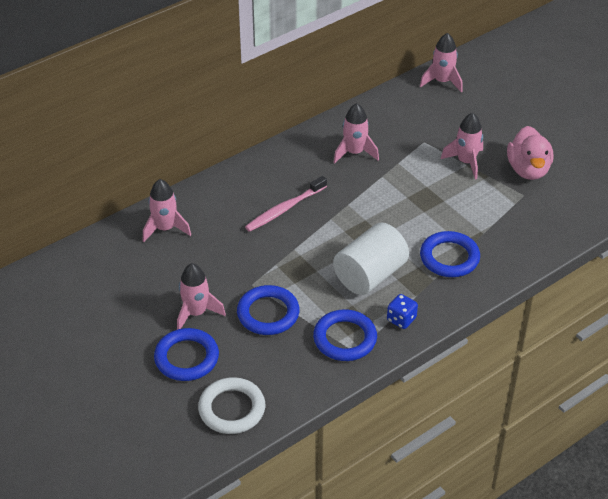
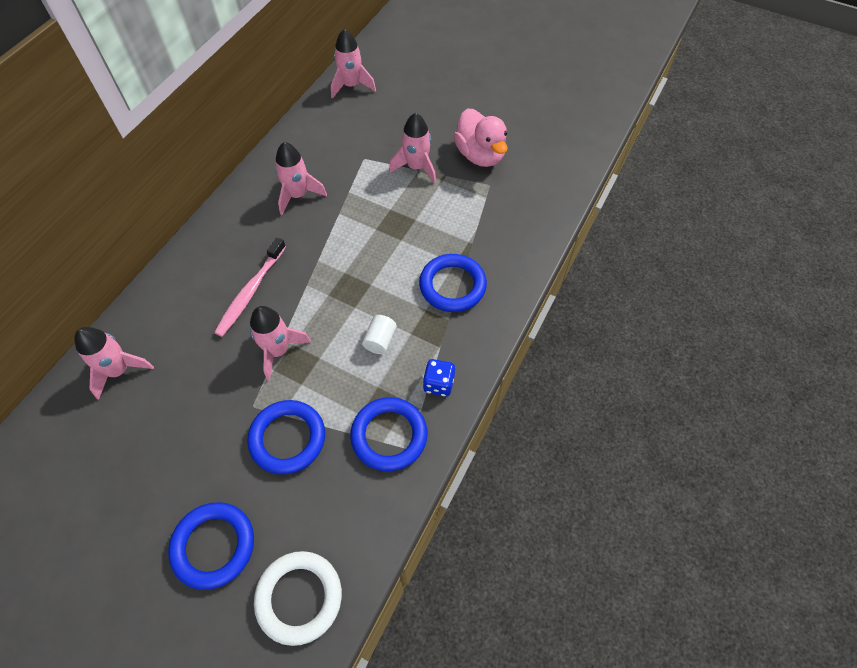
camera: 25 degrees left, 15 degrees up
pink rocket [177,263,226,330] -> pink rocket moved to [250,306,311,381]
white cylinder [333,223,409,295] -> white cylinder [362,315,397,354], size x0.44

